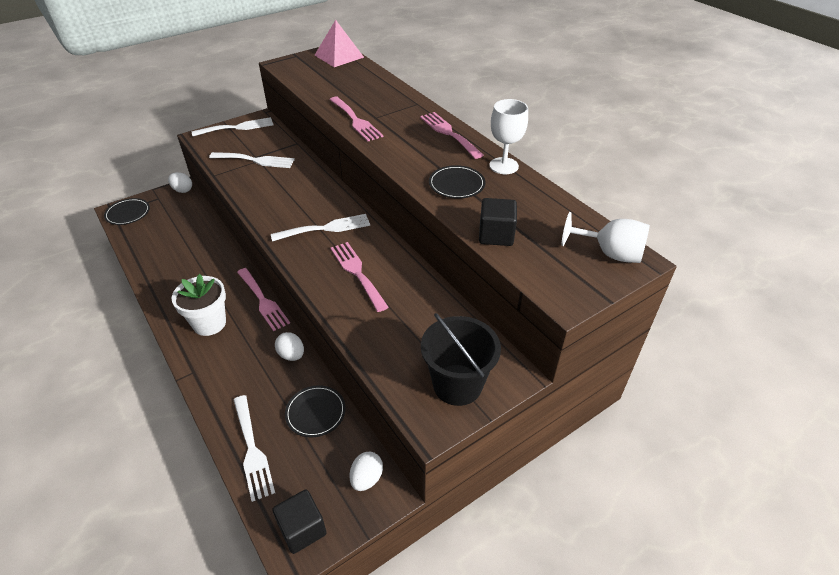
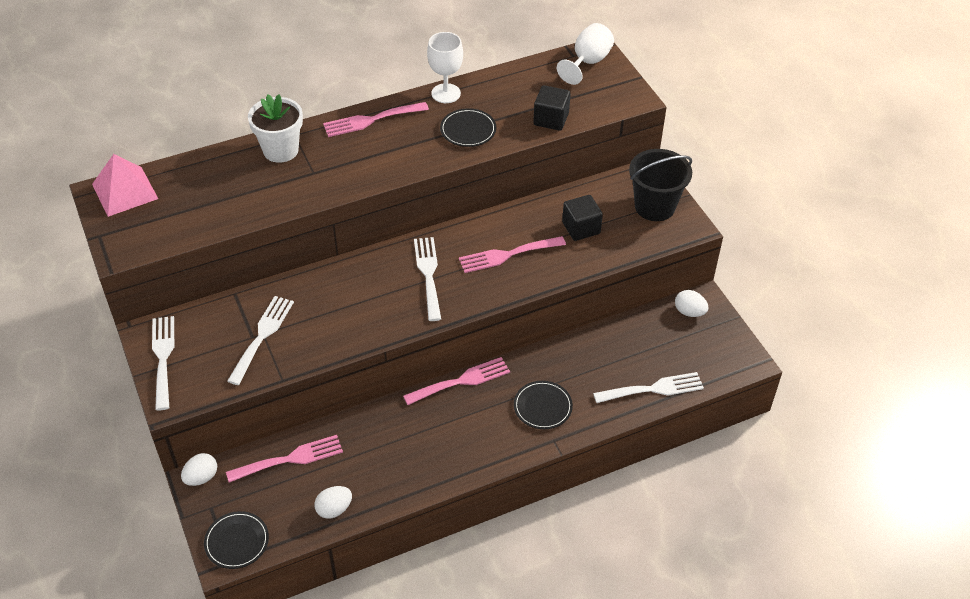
camera: 80 degrees left, 5 degrees up
white flower pot [172,274,226,336] -> white flower pot moved to [248,94,303,163]
black cube [273,490,327,554] -> black cube moved to [562,195,603,241]
white egg [275,332,304,361] -> white egg moved to [314,486,352,519]
black plate [285,385,346,437] -> black plate moved to [514,381,573,429]
pink fork [329,97,383,142] -> pink fork moved to [226,435,343,483]

